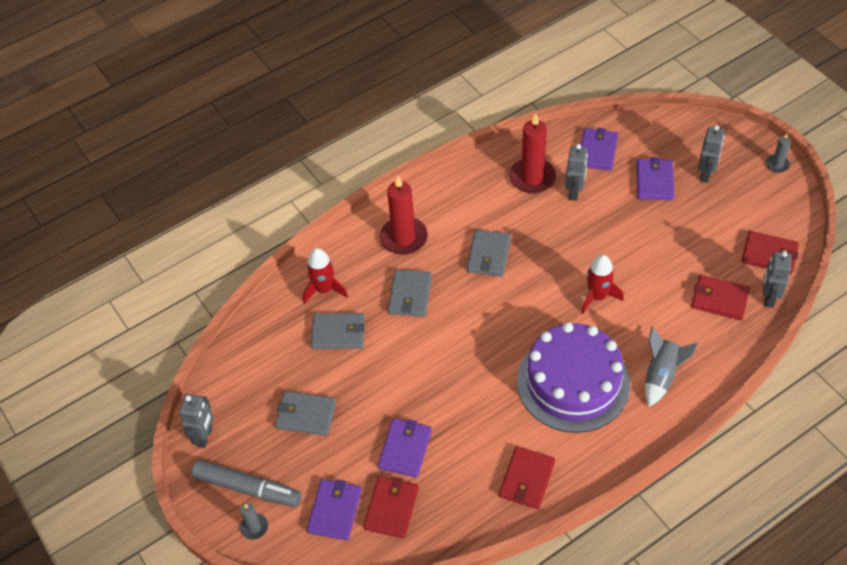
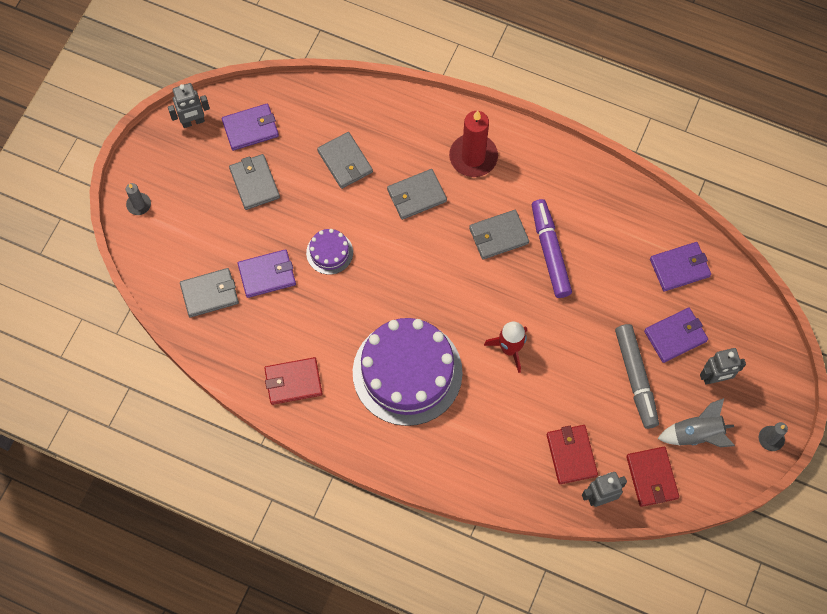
camera: 55 degrees right, 15 degrees up
grey marker [191,460,301,507] -> grey marker moved to [615,324,659,429]
red rocket [303,248,348,304] -> none
purple wallet [307,479,362,541] -> purple wallet moved to [222,104,279,151]
red wallet [363,476,418,538] -> grey wallet [180,268,239,318]
red candle [509,113,556,194] -> none
grey robot [565,144,588,201] -> none
grey rocket [645,326,699,407] -> grey rocket moved to [657,398,735,447]
none -> purple cake [306,229,353,275]
none -> purple marker [532,199,572,298]

